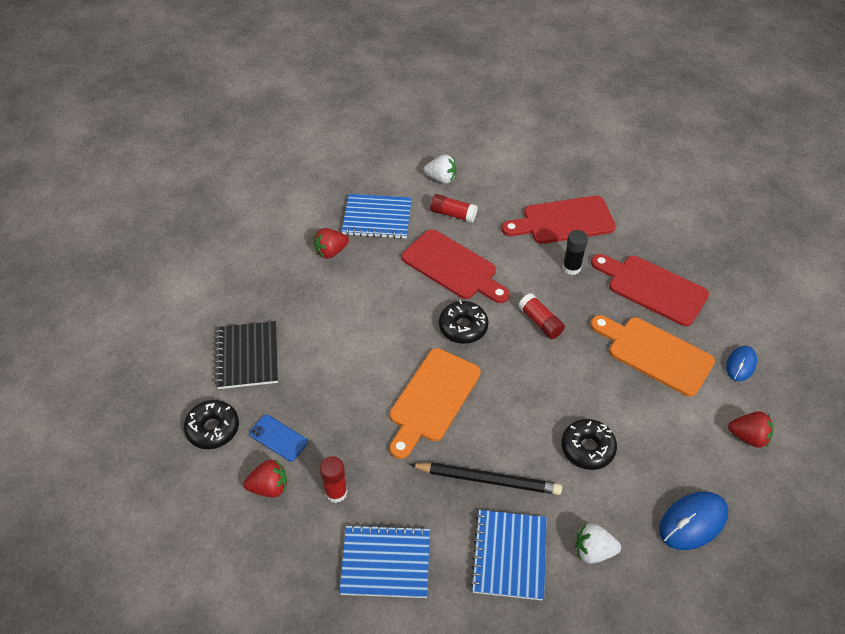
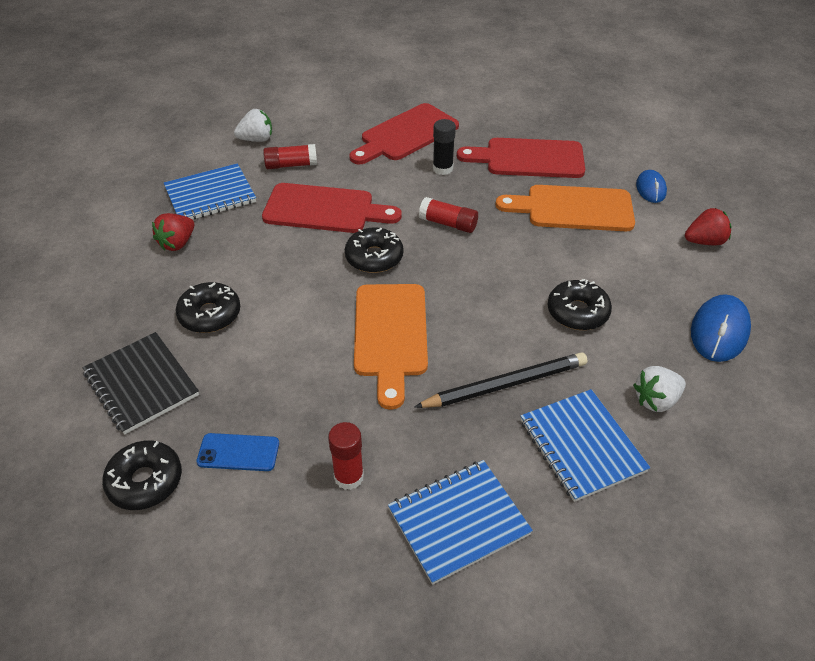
camera: 30 degrees left, 5 degrees down
red strawberry [243,460,287,497] -> none
none -> black donut [176,282,240,333]

